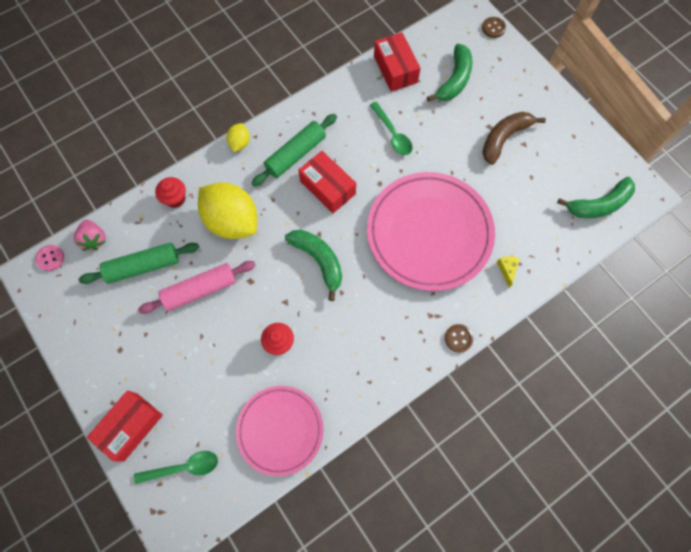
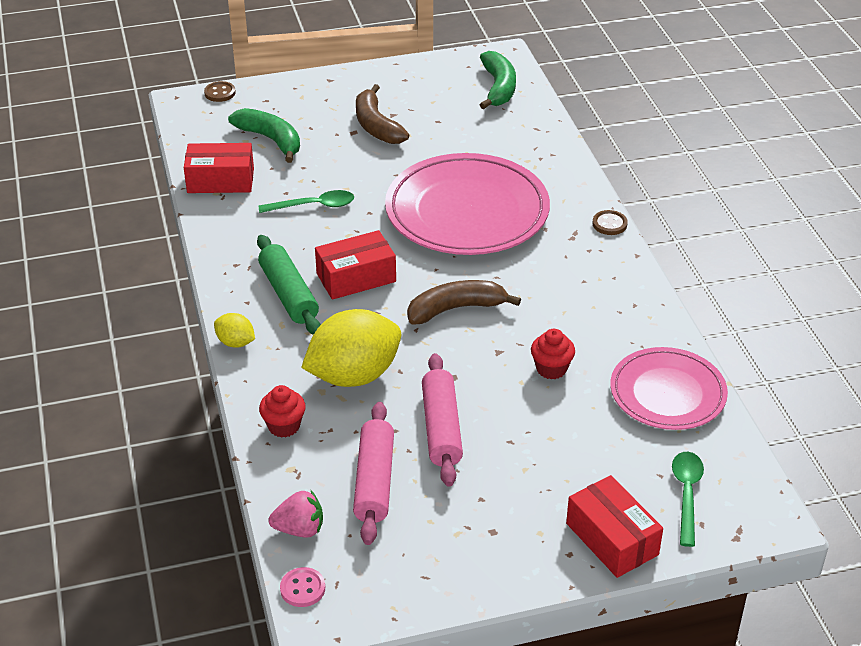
camera: 70 degrees left, 30 degrees down
green rolling pin [78,243,199,284] -> pink rolling pin [353,402,394,545]
green banana [285,230,342,301] -> brown banana [407,280,521,325]
yellow cheese [497,257,520,288] -> none

